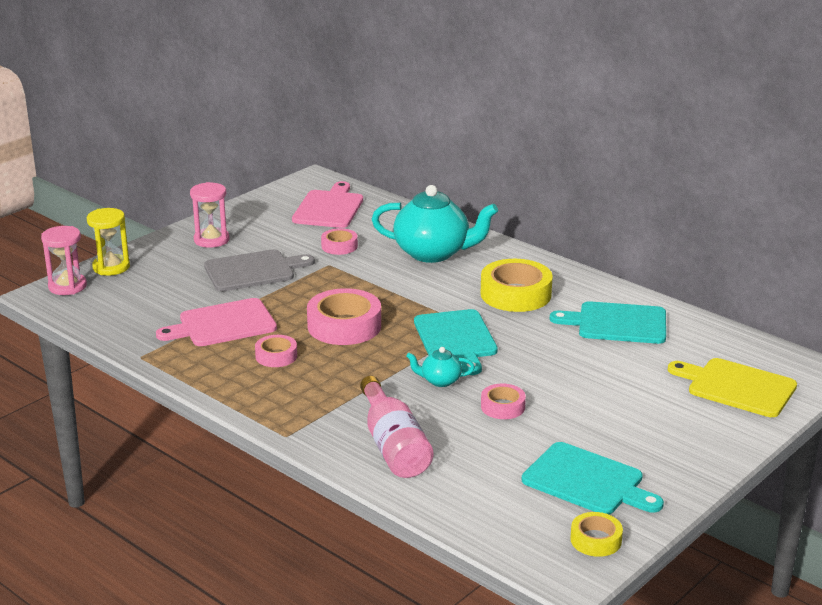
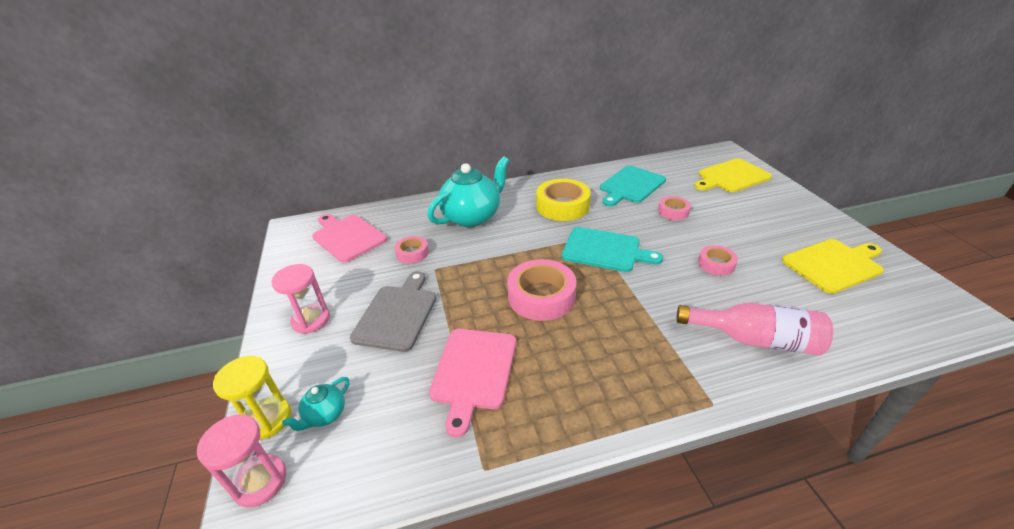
camera: 55 degrees left, 10 degrees up
pink tape [255,335,297,367] -> pink tape moved to [658,196,691,220]
turquoise teapot [406,347,475,387] -> turquoise teapot moved to [282,377,350,431]
turquoise cutting board [522,442,664,514] -> yellow cutting board [782,239,884,294]
yellow tape [570,512,623,557] -> none

